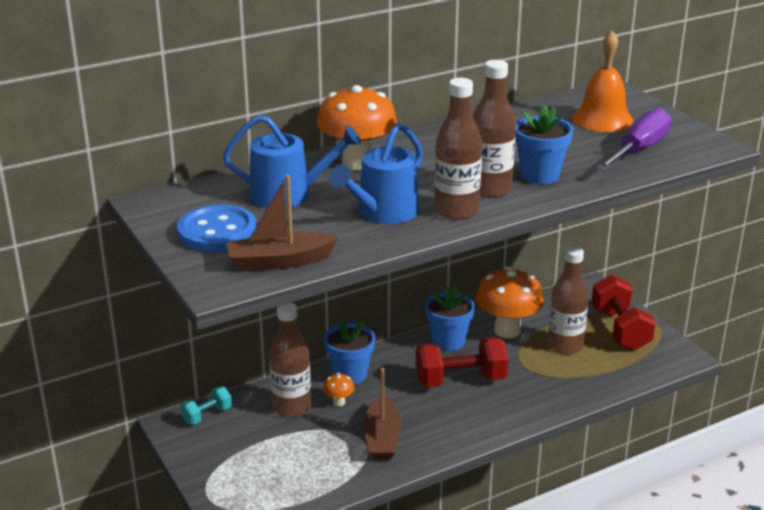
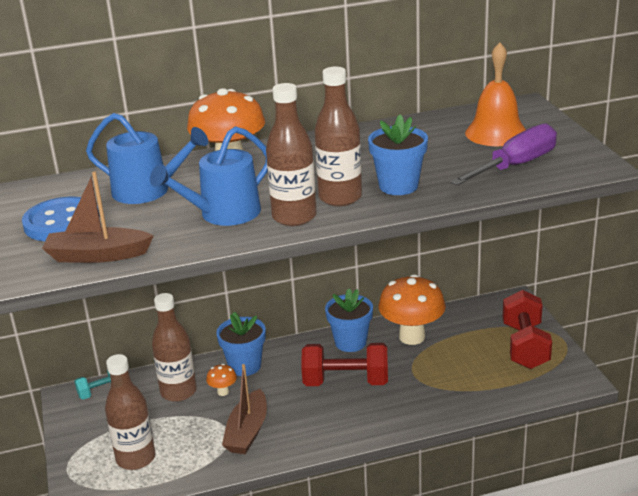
camera: 15 degrees right, 0 degrees up
brown bottle [547,246,589,355] -> brown bottle moved to [105,354,155,470]

